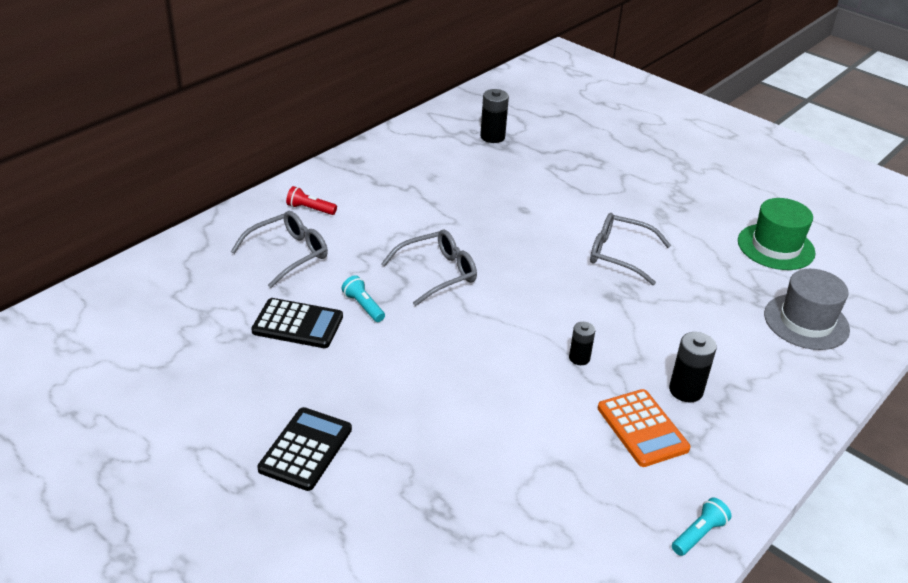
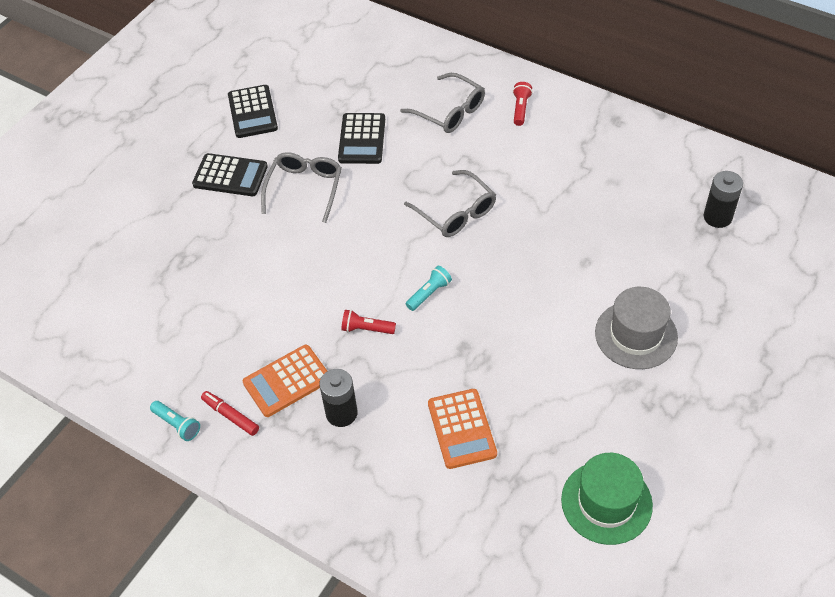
camera: 85 degrees right, 15 degrees up
turquoise flashlight [342,275,385,322] -> turquoise flashlight moved to [406,266,452,311]
black battery [569,322,595,365] -> red flashlight [342,310,396,334]
grey glasses [590,213,671,285] -> grey glasses moved to [261,152,342,223]
grey hat [764,269,850,350] -> grey hat moved to [595,287,678,369]
none -> red marker [201,391,259,436]
none -> black calculator [228,85,278,138]
none -> orange calculator [428,389,497,469]

